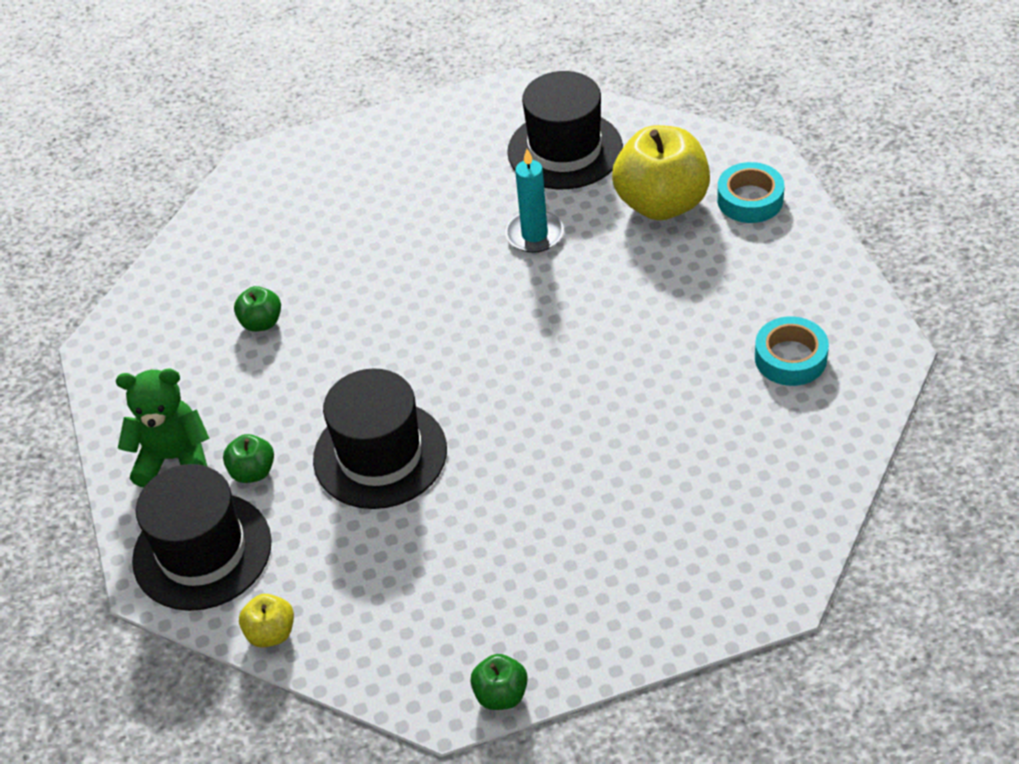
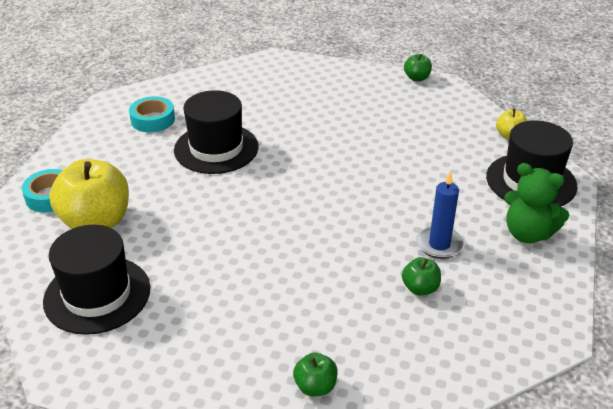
camera: 150 degrees left, 10 degrees down
green apple [223,434,274,483] -> green apple moved to [293,352,338,396]
black hat [313,368,447,509] -> black hat moved to [174,90,259,174]
turquoise candle [506,149,563,253] -> none
none -> blue candle [416,170,464,259]

